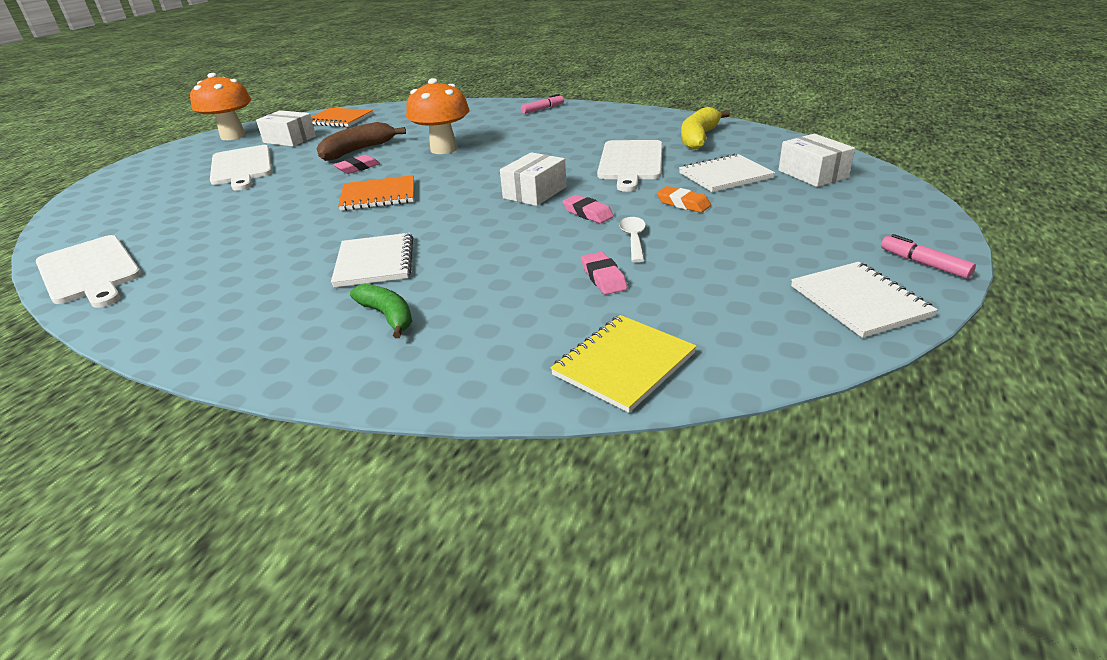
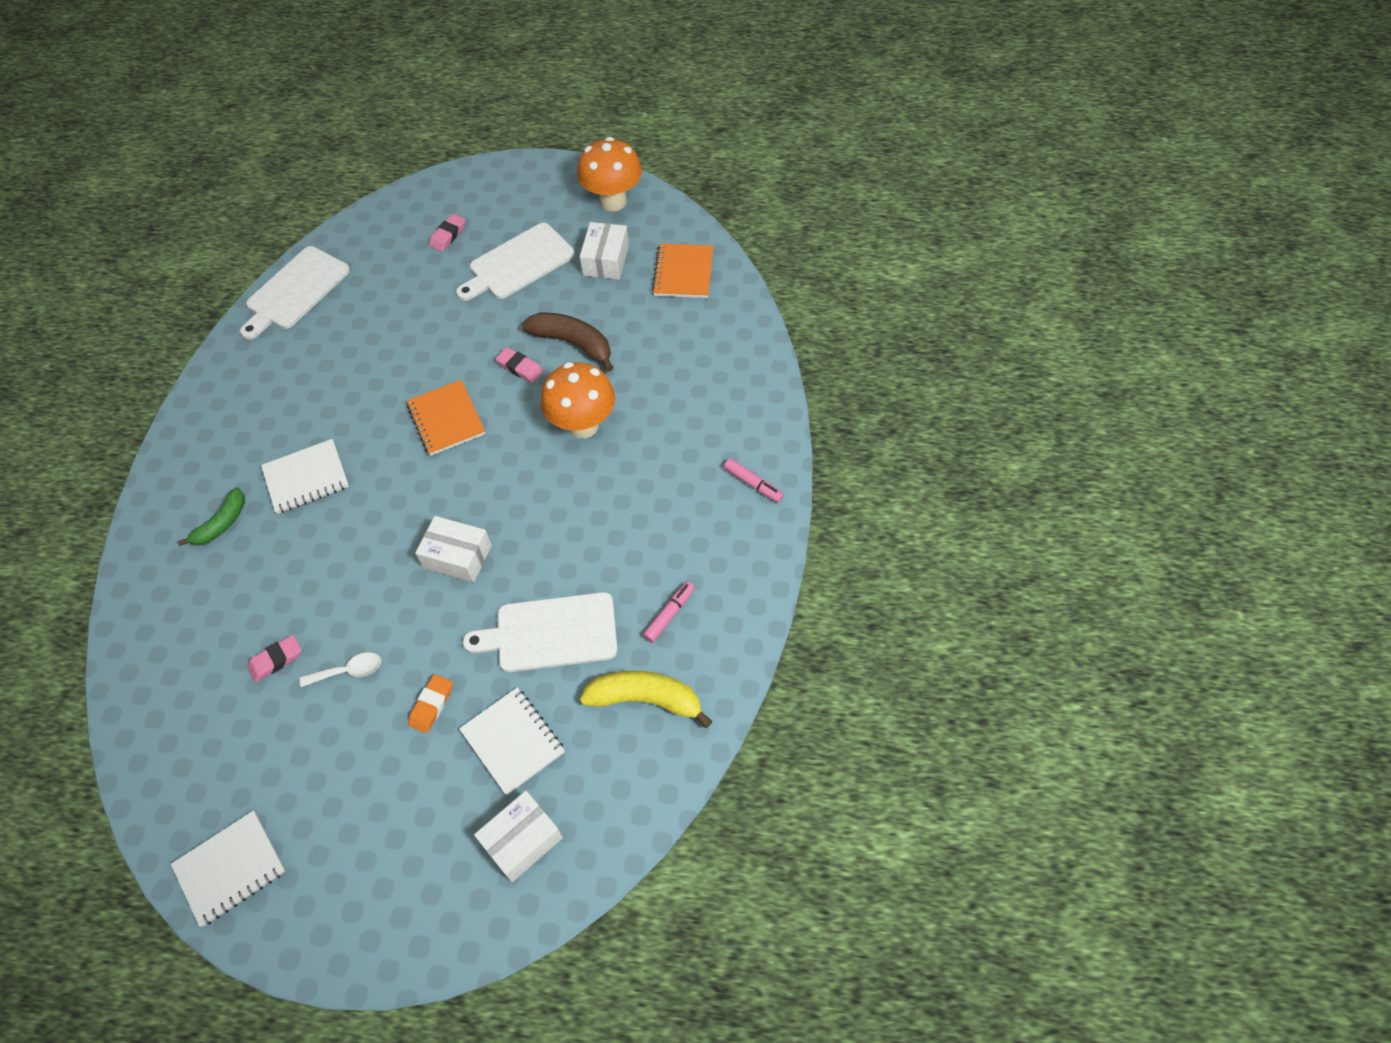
camera: 75 degrees right, 25 degrees up
yellow notebook [551,315,697,413] -> none
pink eraser [562,195,614,223] -> pink eraser moved to [429,214,465,252]
pink marker [881,234,976,279] -> pink marker moved to [643,582,695,643]

